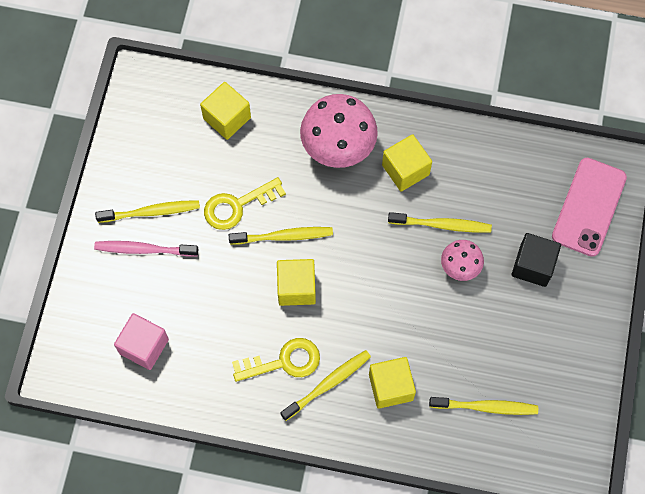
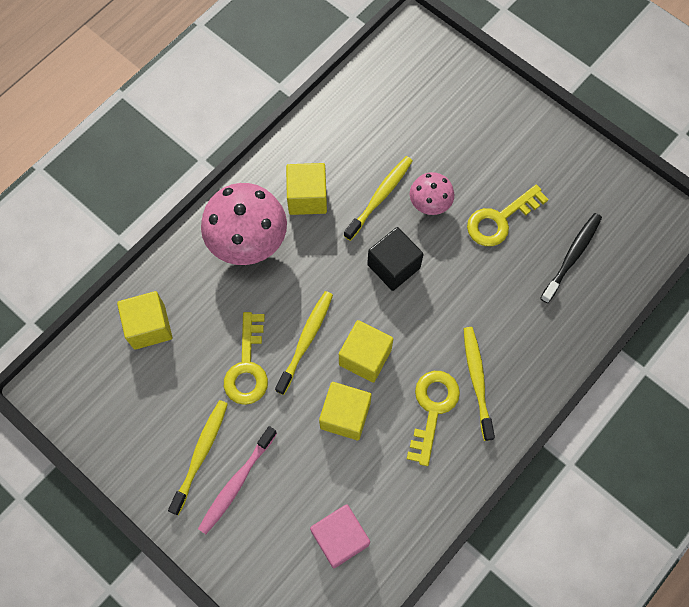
camera: 60 degrees left, 0 degrees up
yellow cube [369,357,416,409] -> yellow cube moved to [319,382,372,440]
yellow toothbrush [429,397,538,415] -> black toothbrush [540,213,602,303]
black cube [511,233,561,287] -> black cube moved to [367,227,424,291]
pink phone [552,158,627,257] -> none
none -> yellow key [467,184,549,246]

